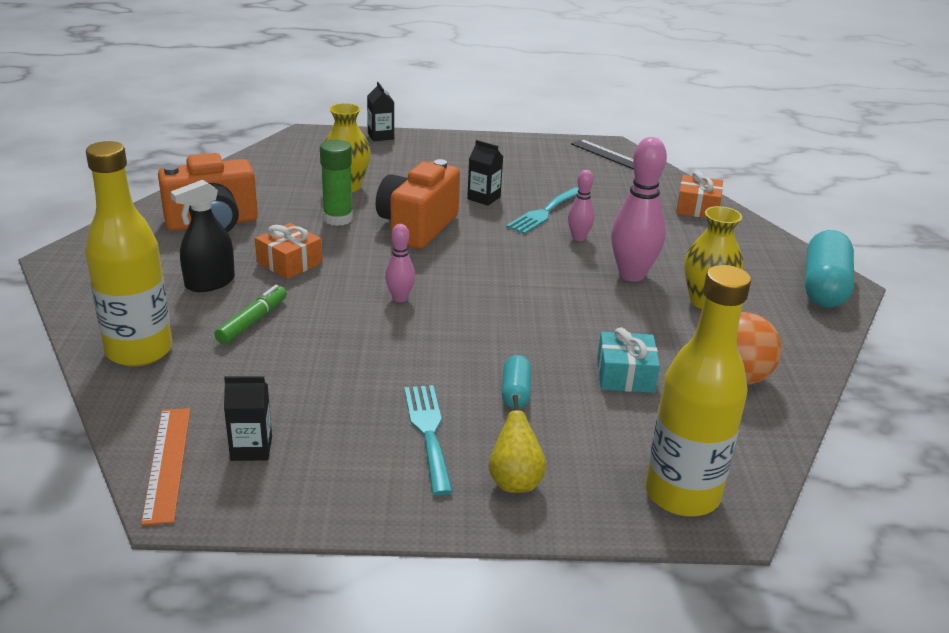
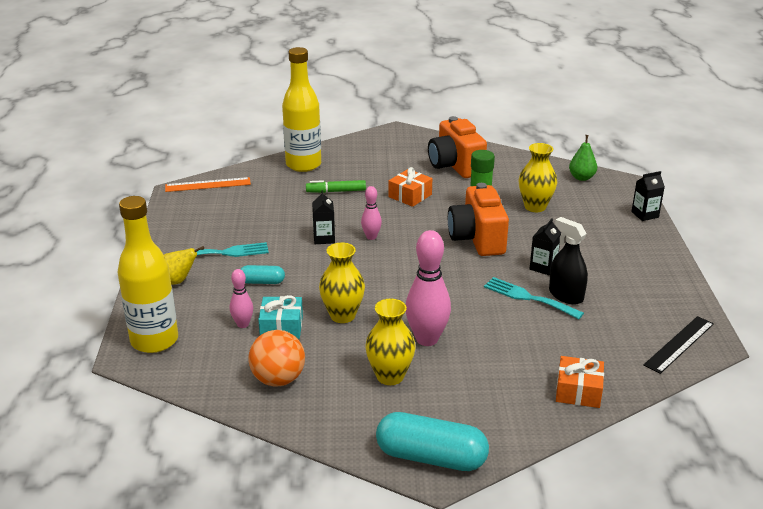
camera: 90 degrees right, 0 degrees up
black spray bottle [170,180,235,292] -> black spray bottle moved to [549,217,588,304]
green marker [214,285,287,344] -> green marker turned 150 degrees clockwise [306,180,366,193]
black carton [224,376,272,461] -> black carton moved to [312,191,335,244]
orange camera [376,159,460,249] -> orange camera turned 120 degrees counterclockwise [448,183,509,256]
pink bowling pin [568,170,595,241] -> pink bowling pin moved to [230,269,253,328]
none -> yellow vase [319,242,365,323]
none -> green pear [569,135,597,181]

